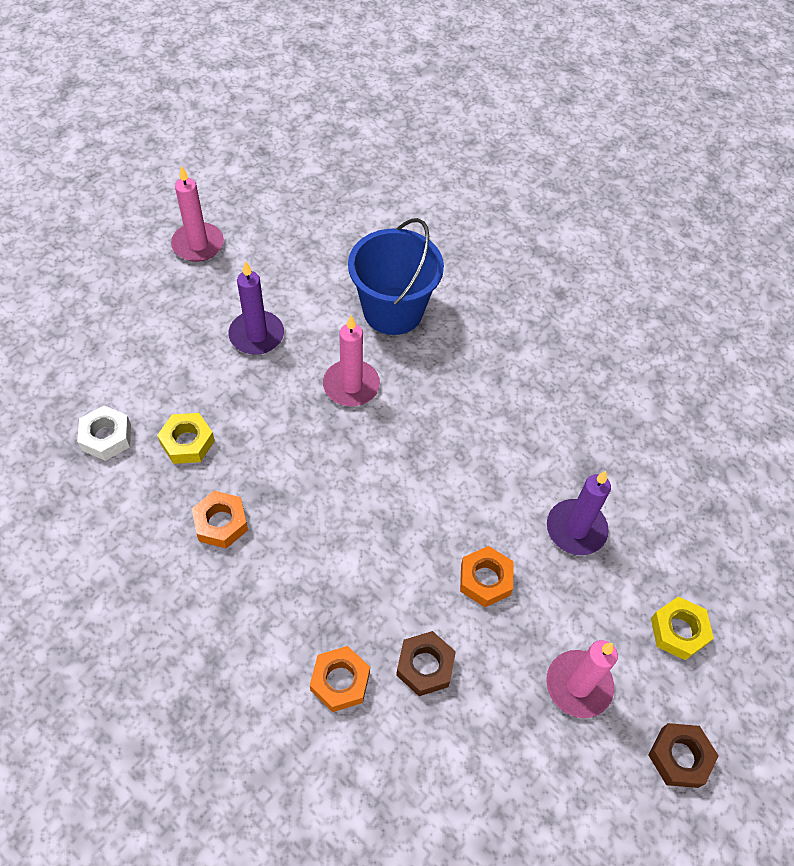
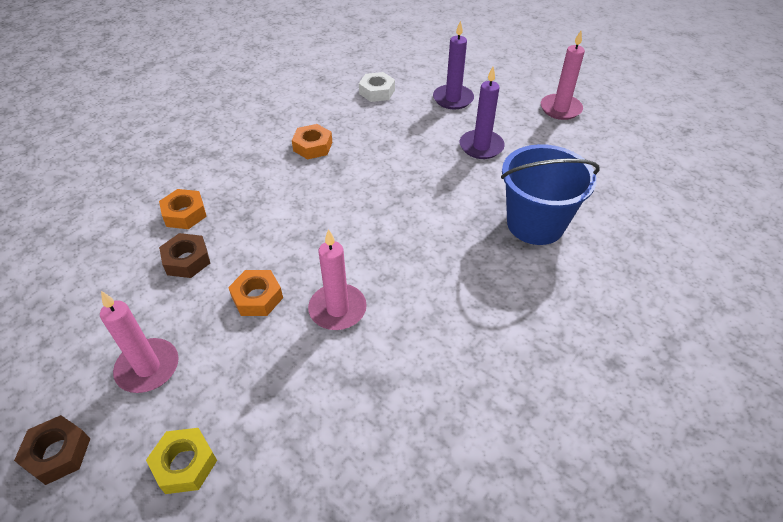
camera: 90 degrees right, 10 degrees down
yellow nut [157,413,215,464] -> none
pink candle [323,315,380,406] -> pink candle moved to [308,229,367,330]
purple candle [547,471,611,555] -> purple candle moved to [433,20,474,109]

